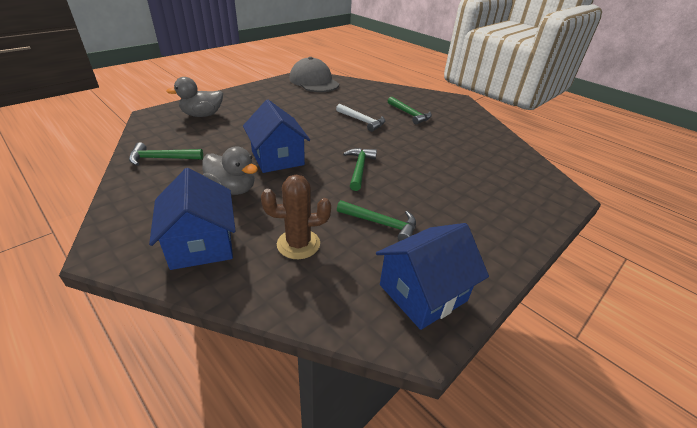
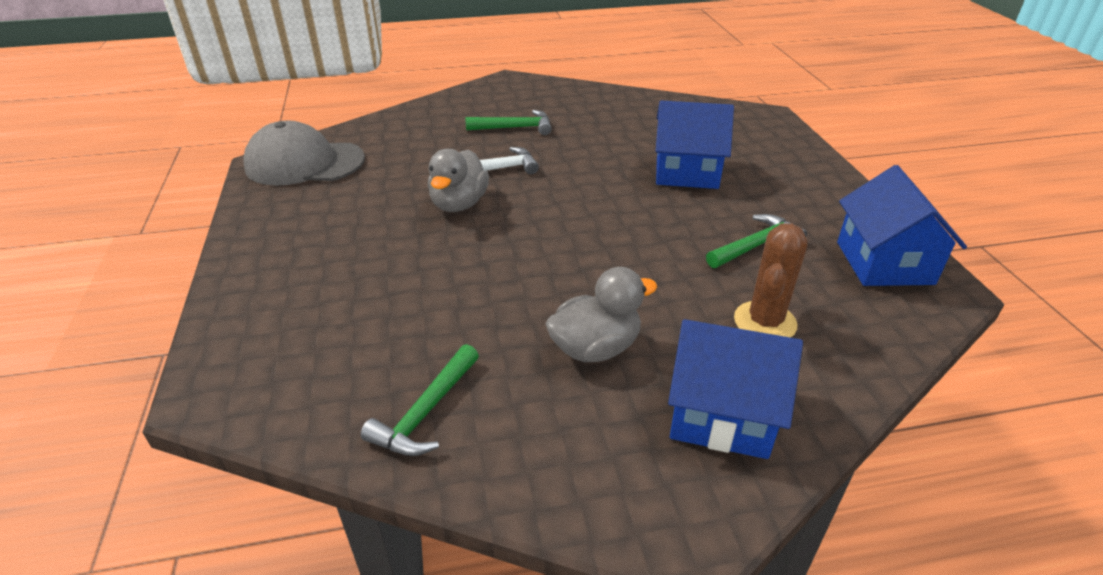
camera: 55 degrees left, 0 degrees up
grey duck [166,77,223,117] -> grey duck moved to [428,149,489,212]
blue house [243,100,310,173] -> blue house moved to [656,101,734,189]
green hammer [343,148,377,191] -> none

